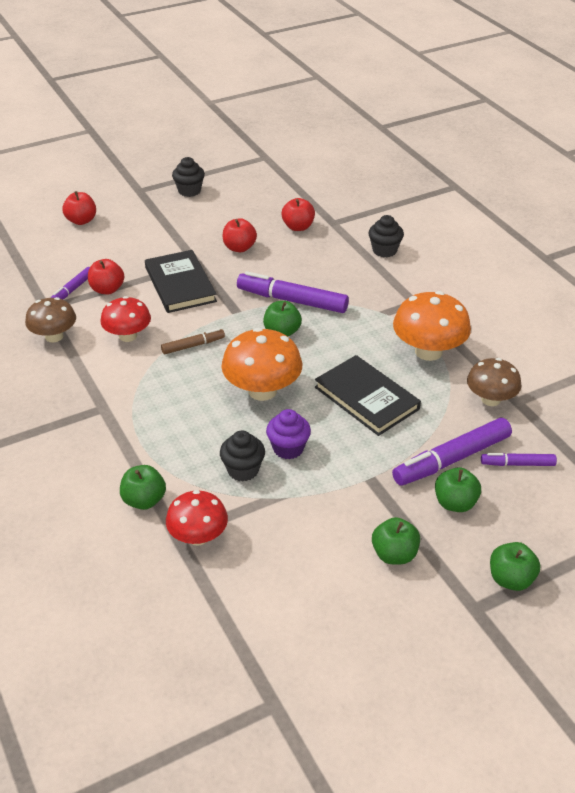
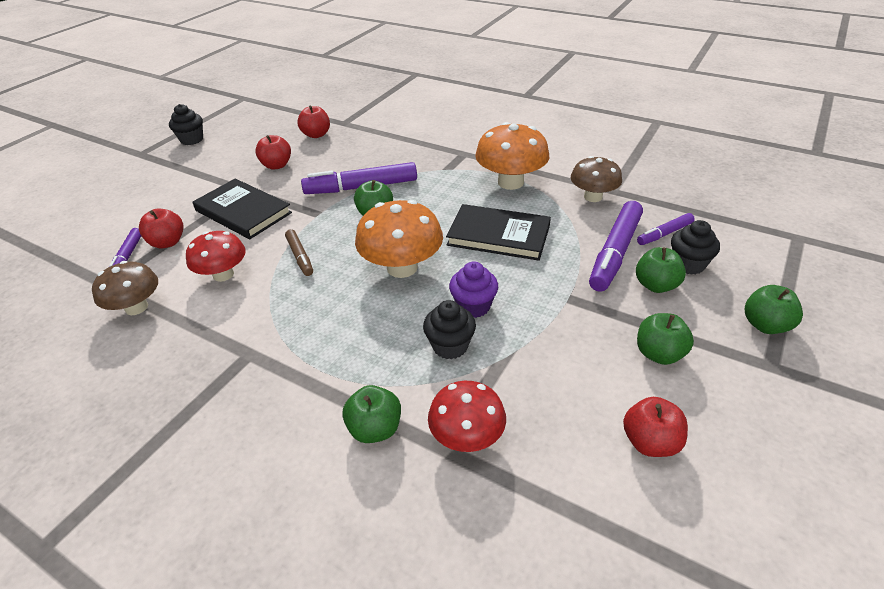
camera: 30 degrees left, 0 degrees up
red apple [62,191,96,225] -> red apple moved to [623,397,688,457]
brown marker [161,328,225,354] -> brown marker turned 120 degrees clockwise [285,229,313,276]
black cupcake [368,215,404,257] -> black cupcake moved to [671,220,720,275]

